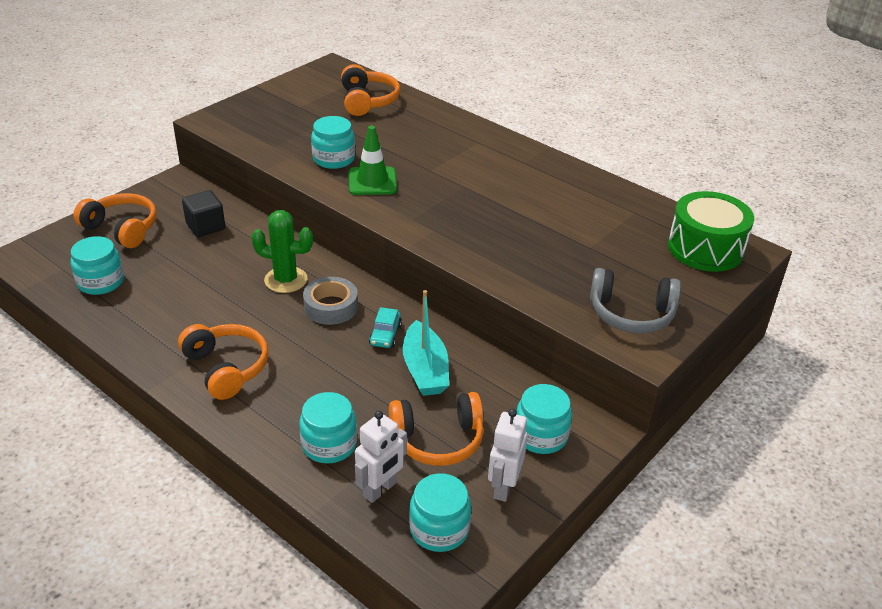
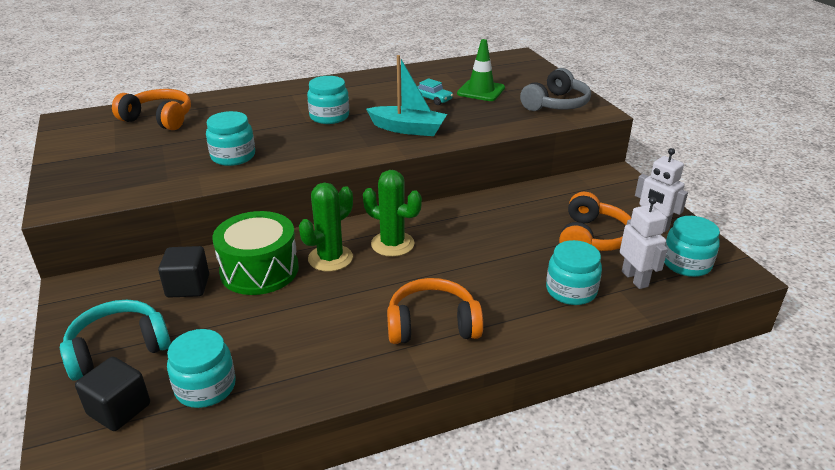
camera: 60 degrees left, 5 degrees down
orange headphones [73,193,157,248] -> turquoise headphones [60,300,171,380]
grey tape [303,277,358,325] -> green cactus [363,170,422,257]
green traffic cone [349,126,397,195] -> green traffic cone moved to [457,39,505,101]
turquoise car [369,307,402,348] -> turquoise car moved to [417,78,453,105]
turquoise boat [403,290,449,396] -> turquoise boat moved to [366,55,447,136]
turquoise jar [517,384,572,454] -> turquoise jar moved to [307,76,349,124]
green drum [668,191,754,272] -> green drum moved to [212,211,299,295]
none -> black cube [75,357,150,431]

